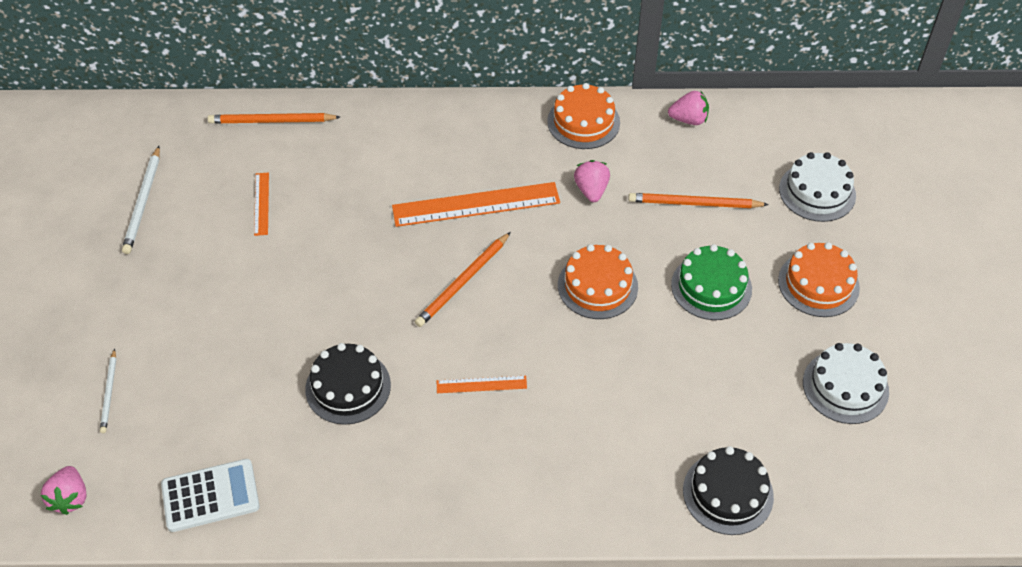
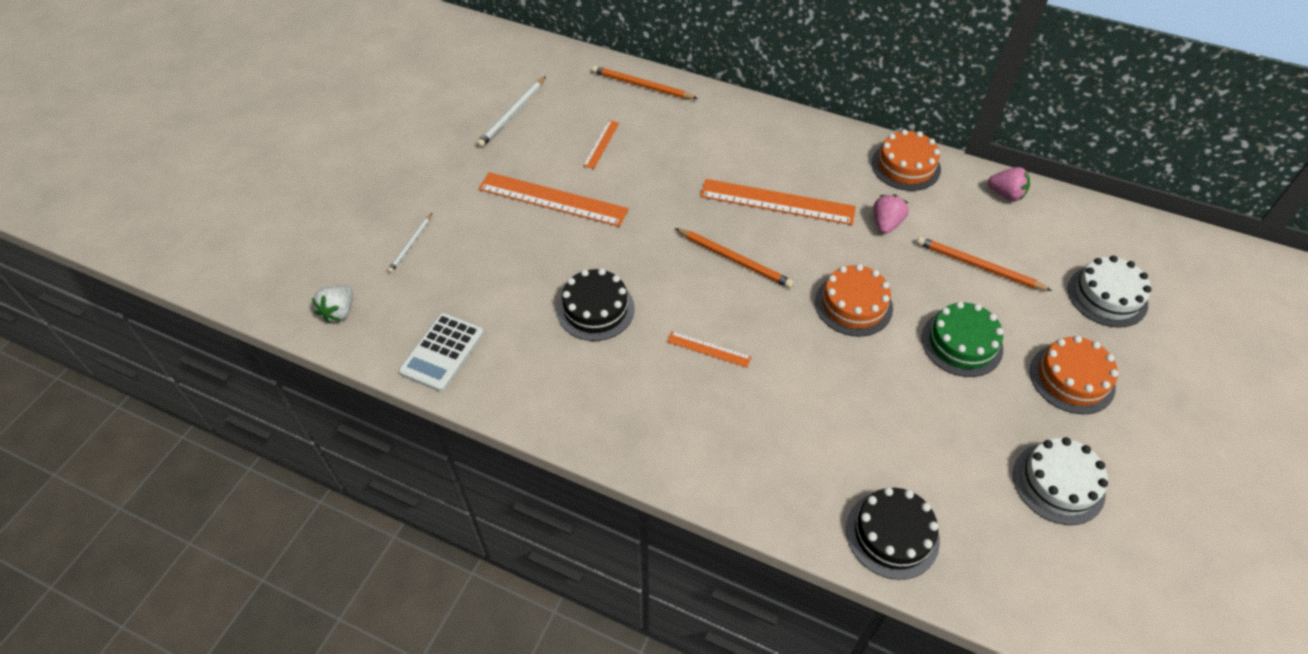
camera: 25 degrees right, 0 degrees up
pink strawberry [41,466,87,515] -> white strawberry [312,285,353,323]
white calculator [161,459,260,532] -> white calculator turned 105 degrees clockwise [399,313,484,392]
orange pencil [415,232,511,327] -> orange pencil turned 120 degrees counterclockwise [675,228,794,288]
none -> orange ruler [478,172,629,227]

